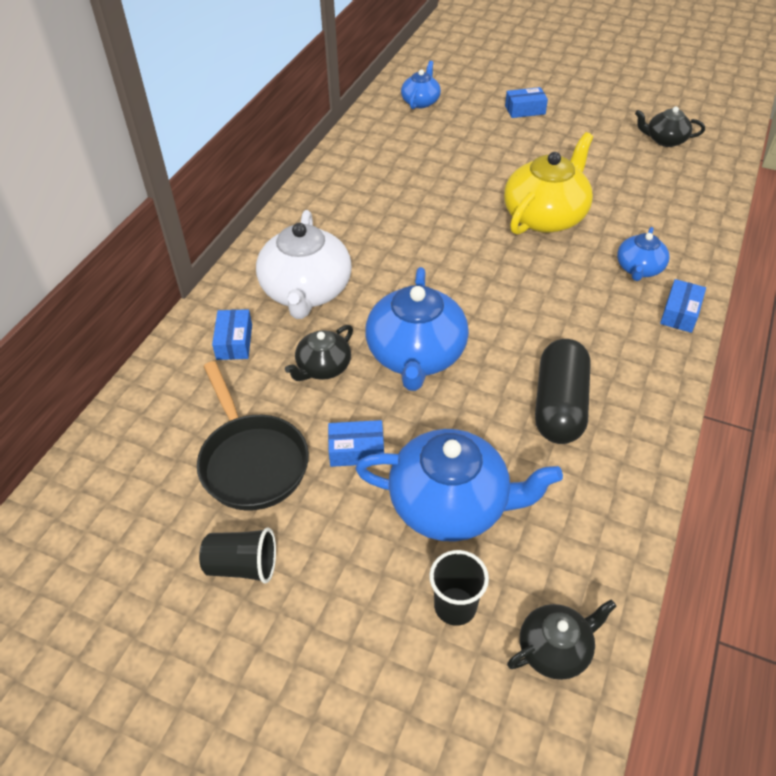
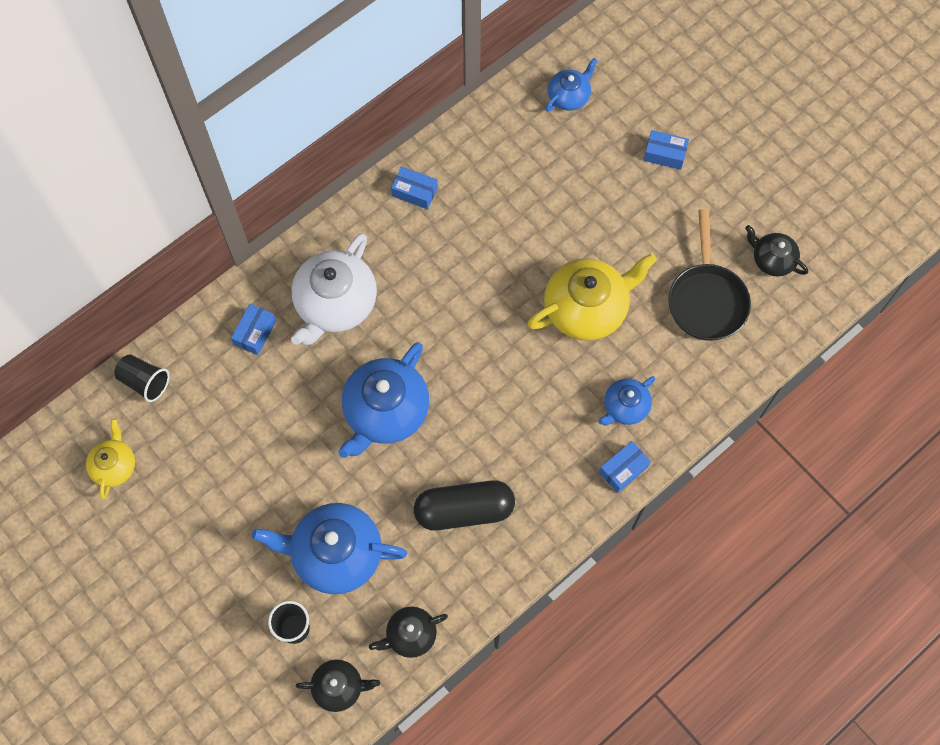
camera: 25 degrees right, 20 degrees up
black pan [197,361,309,511] -> black pan moved to [669,209,751,341]
black cup [199,527,276,583] -> black cup moved to [115,354,170,402]
black teapot [285,325,353,381] -> black teapot moved to [369,606,448,658]
blue box [328,420,384,467] -> blue box moved to [391,166,438,209]
blue teapot [355,429,563,542] -> blue teapot turned 150 degrees clockwise [252,503,407,594]
black capsule [535,339,591,444] -> black capsule turned 45 degrees clockwise [414,480,515,531]
none -> yellow teapot [86,418,135,499]

